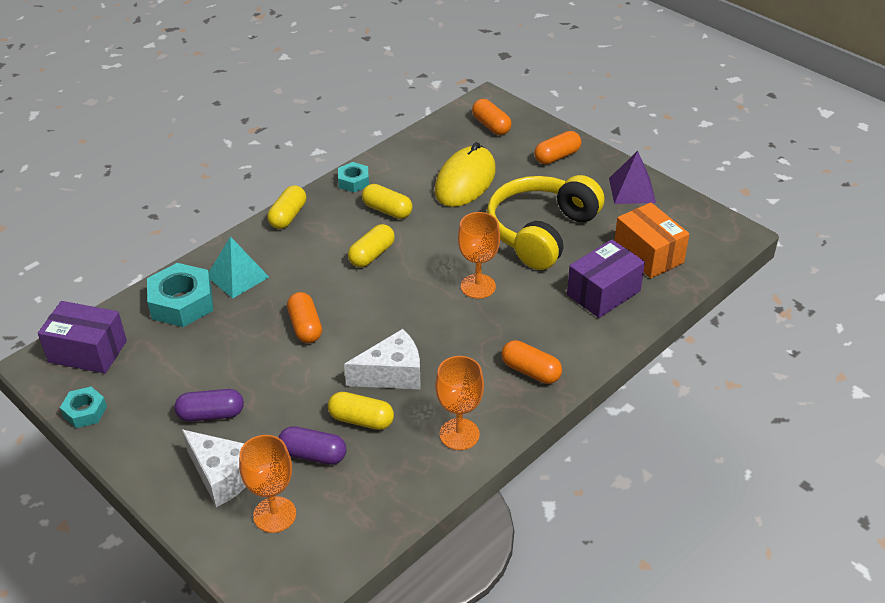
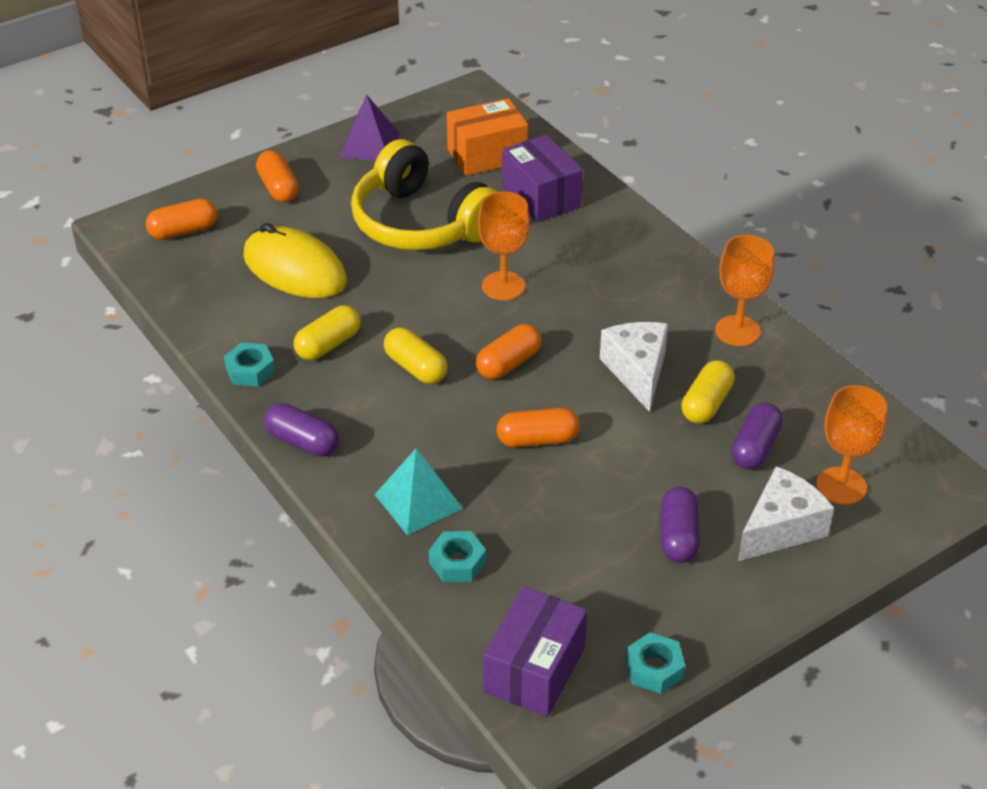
camera: 80 degrees left, 0 degrees up
turquoise nut [147,263,214,327] -> turquoise nut [429,531,486,582], size x0.56
yellow capsule [267,185,306,229] -> purple capsule [264,403,339,457]
orange capsule [501,340,562,384] -> orange capsule moved to [476,324,542,379]

